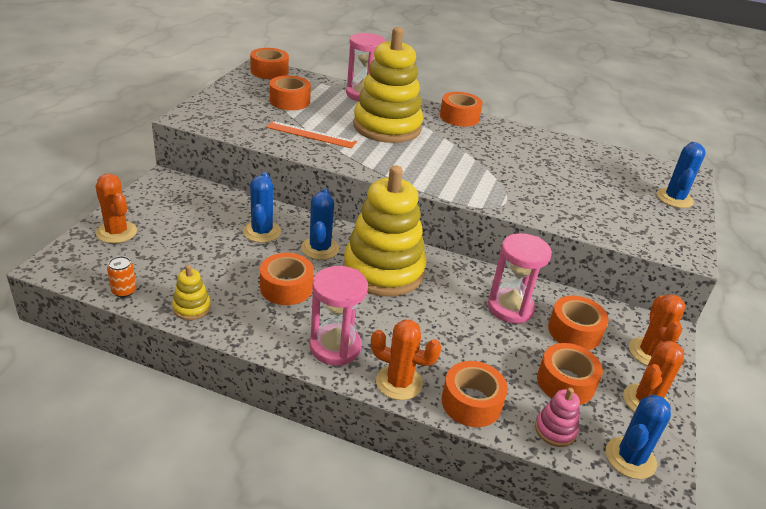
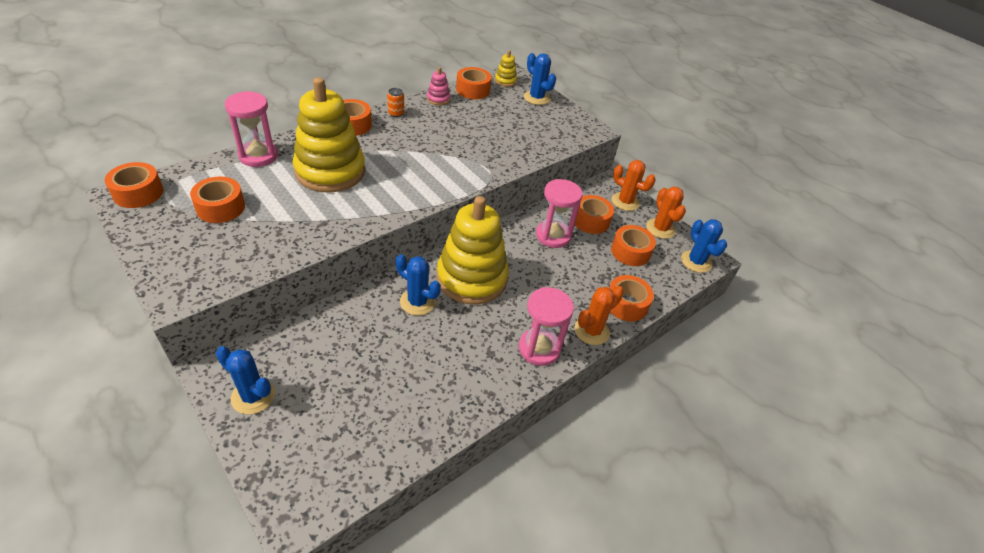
camera: 60 degrees left, 10 degrees up
orange cactus [95,174,137,243] -> none
orange can [107,256,137,297] -> orange can moved to [387,88,404,117]
yellow stacking toy [172,265,211,320] -> yellow stacking toy moved to [495,50,517,87]
blue cactus [243,172,281,243] -> blue cactus moved to [216,346,275,414]
orange tape [260,253,314,305] -> orange tape moved to [456,67,491,99]
orange ruler [266,121,357,148] -> none
pink stacking toy [535,388,580,447] -> pink stacking toy moved to [427,67,450,105]

